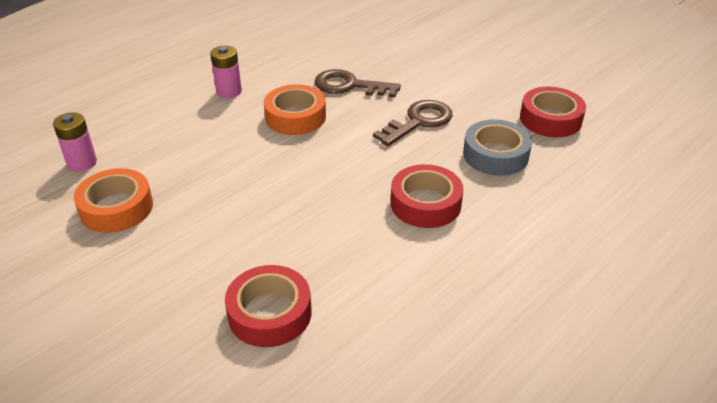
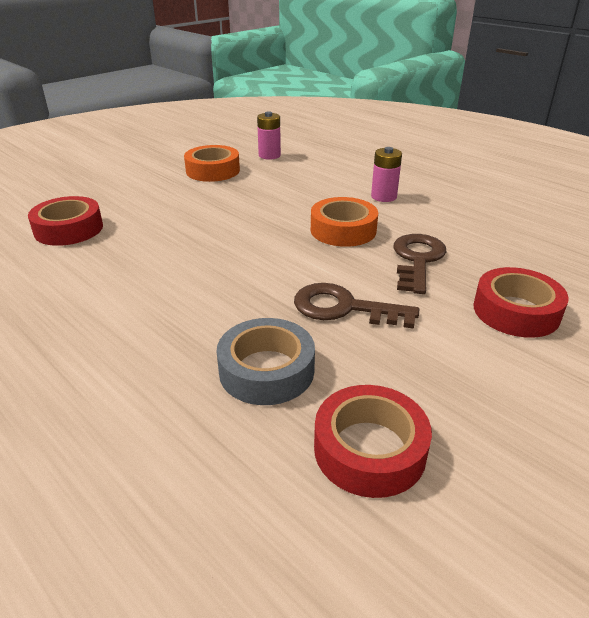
camera: 90 degrees right, 5 degrees down
brown key [373,100,453,146] -> brown key turned 150 degrees clockwise [294,283,419,329]
red tape [391,164,464,228] -> red tape moved to [474,267,569,338]

